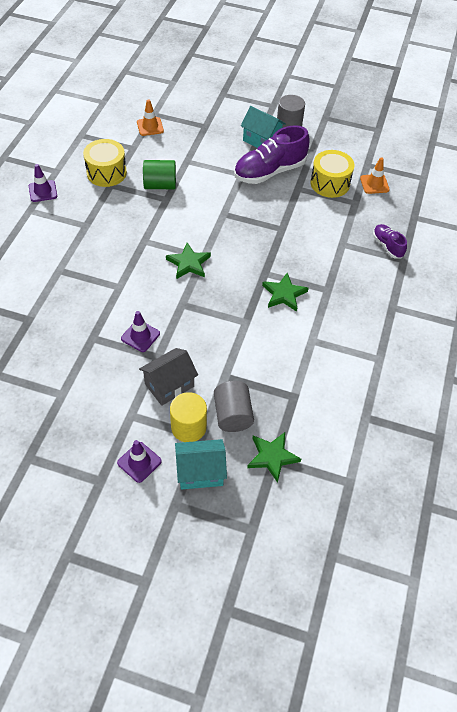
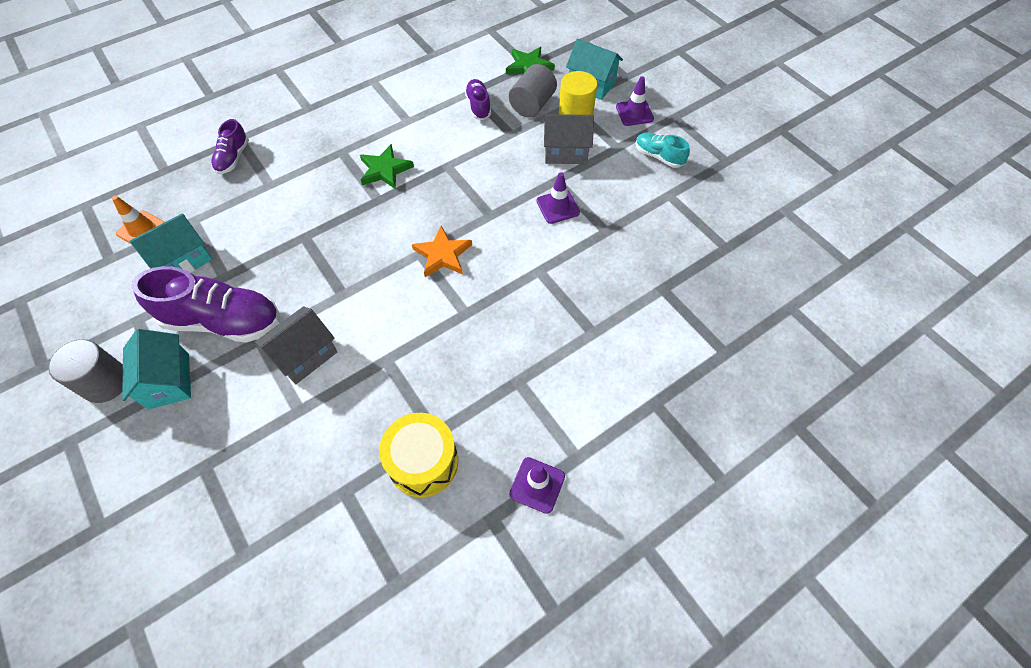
camera: 140 degrees left, 5 degrees up
orange traffic cone [137,99,164,136] -> none
green cylinder [143,160,176,189] -> none
green star [166,243,211,279] -> orange star [412,226,472,277]
yellow drum [310,150,354,198] -> turquoise house [130,213,213,273]
none -> grey house [255,306,337,384]
none -> purple shoe [465,79,491,120]
none -> turquoise shoe [636,132,690,168]

